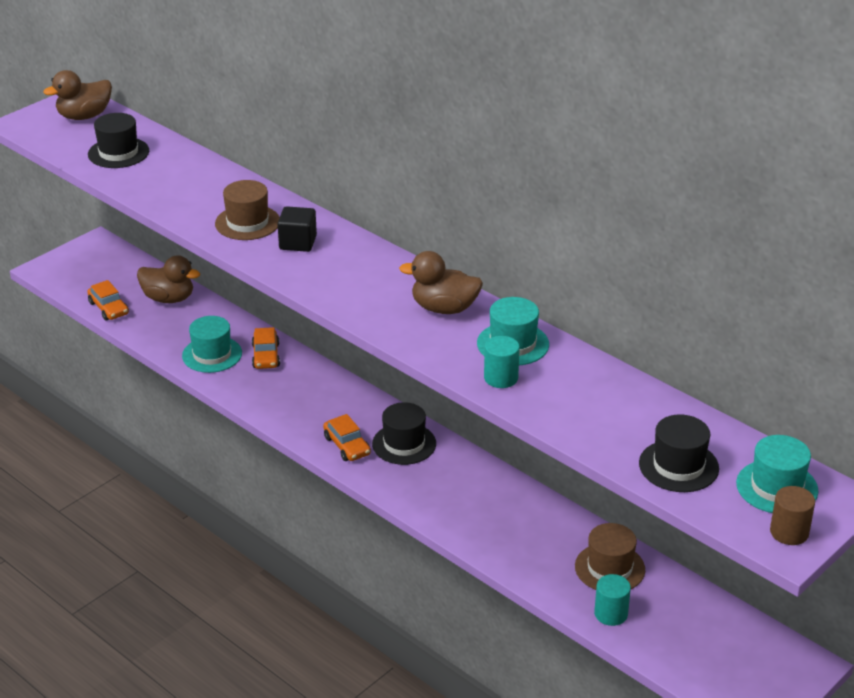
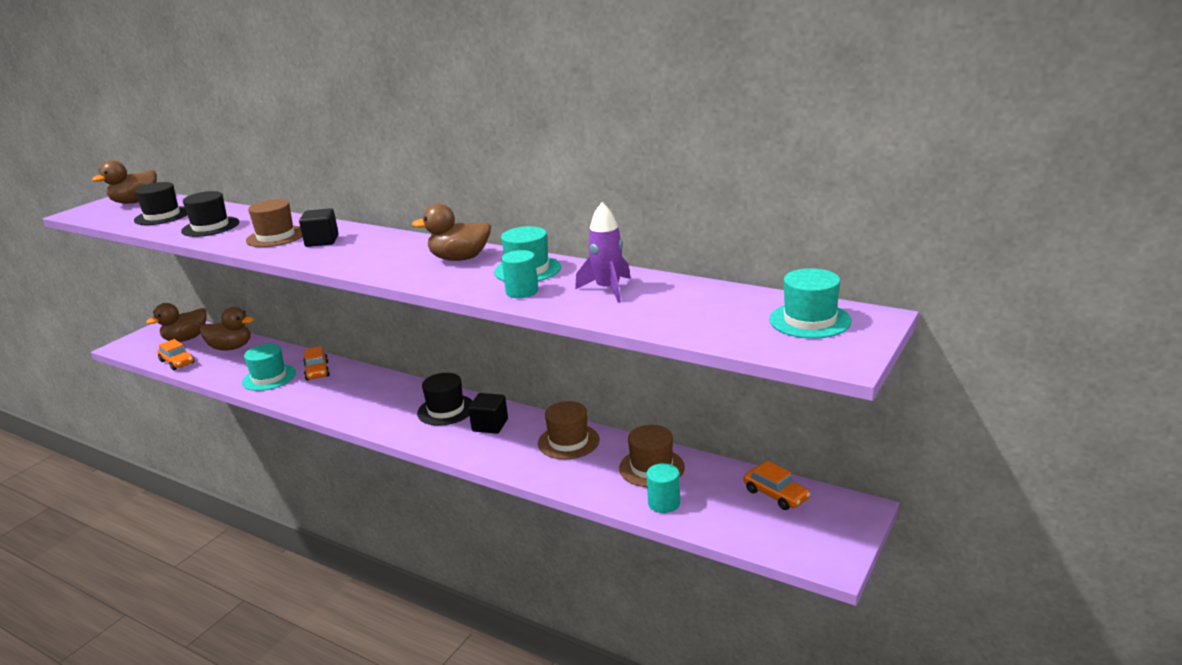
camera: 10 degrees left, 10 degrees down
orange car [323,414,371,461] -> orange car moved to [744,461,810,510]
black hat [639,414,719,492] -> black hat moved to [181,191,239,237]
brown cylinder [770,486,815,545] -> none
none -> brown duck [146,303,207,342]
none -> black cube [468,393,508,434]
none -> brown hat [538,401,600,459]
none -> purple rocket [575,202,631,303]

